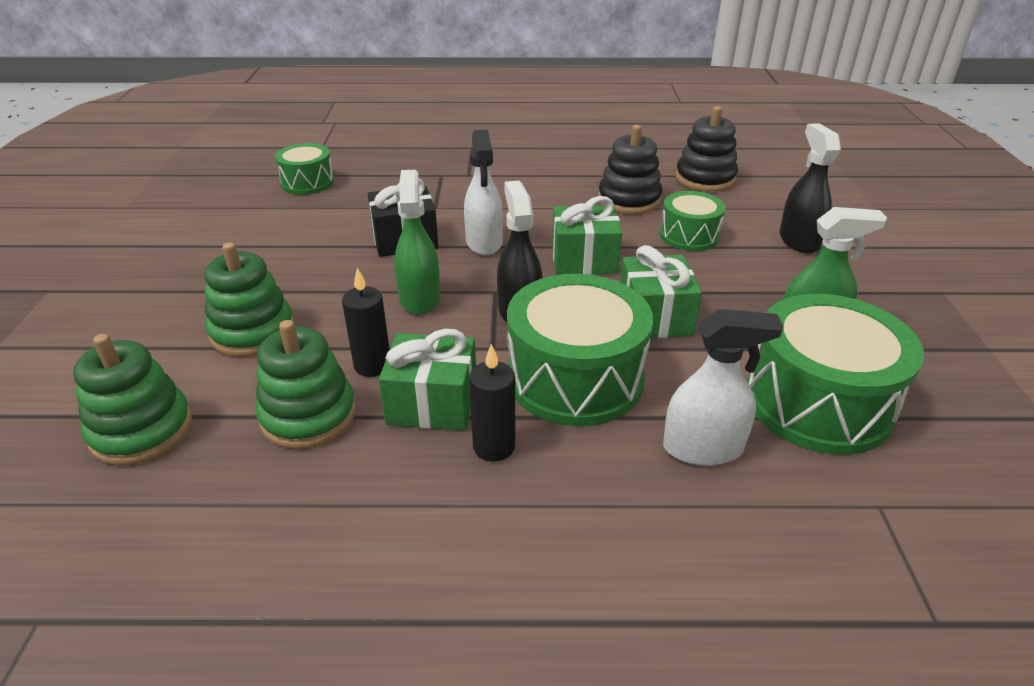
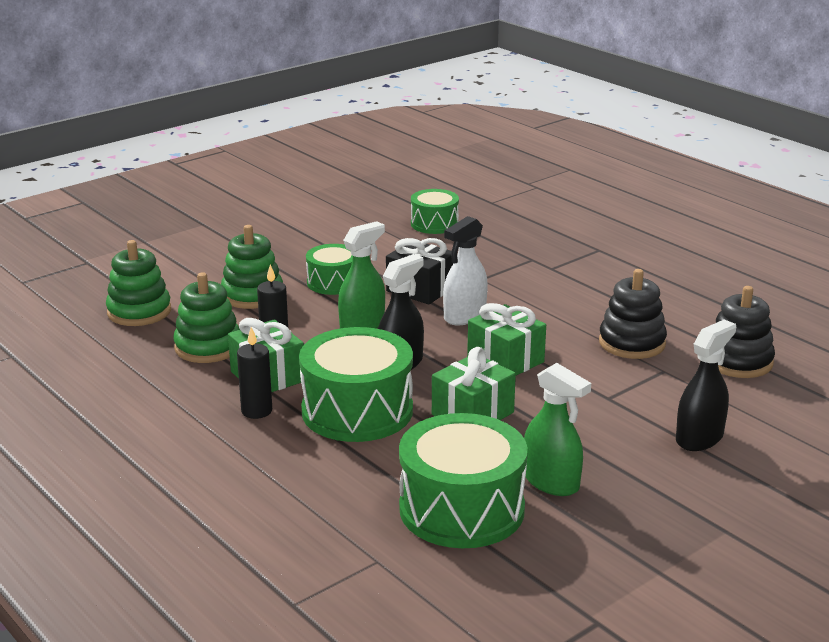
camera: 50 degrees right, 10 degrees down
green drum [660,191,726,251] -> green drum moved to [306,244,353,295]
white spray bottle [663,309,783,466] -> none

